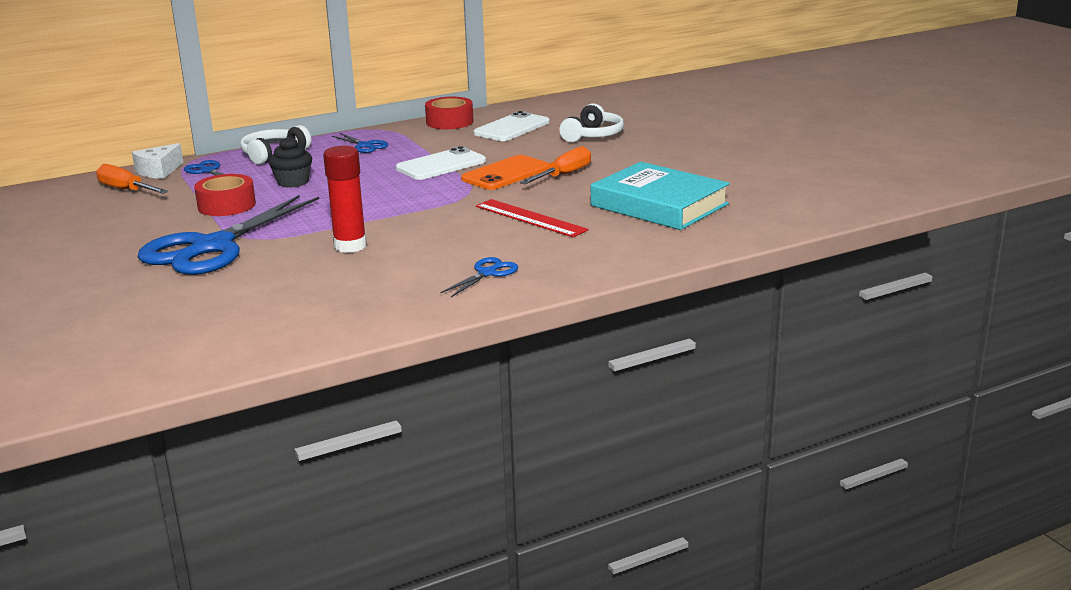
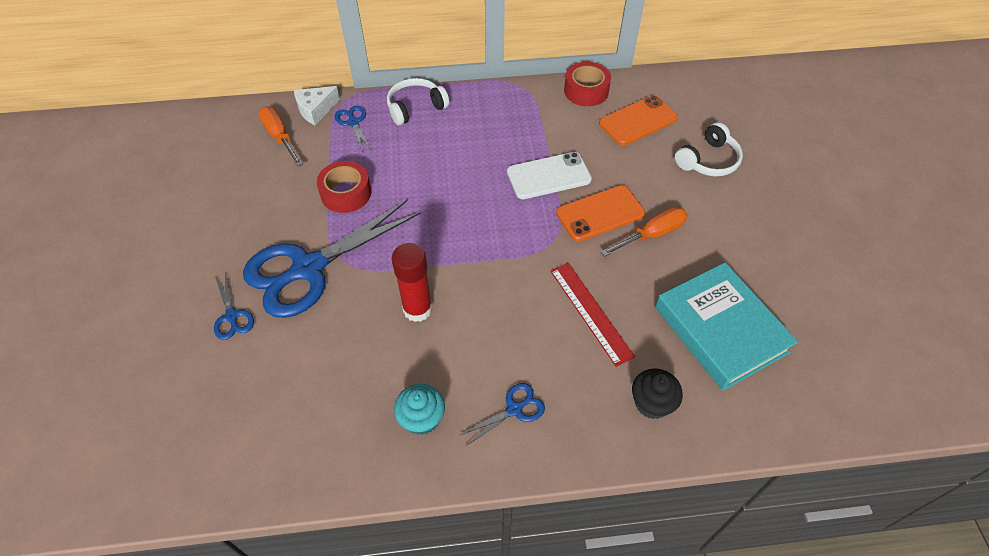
camera: 20 degrees right, 30 degrees up
black cupcake [269,136,312,188] -> black cupcake moved to [632,368,683,419]
blue scissors [332,133,388,153] -> blue scissors moved to [214,272,254,340]
white phone [474,111,550,141] -> orange phone [599,95,678,146]
none -> turquoise cupcake [394,384,445,435]

